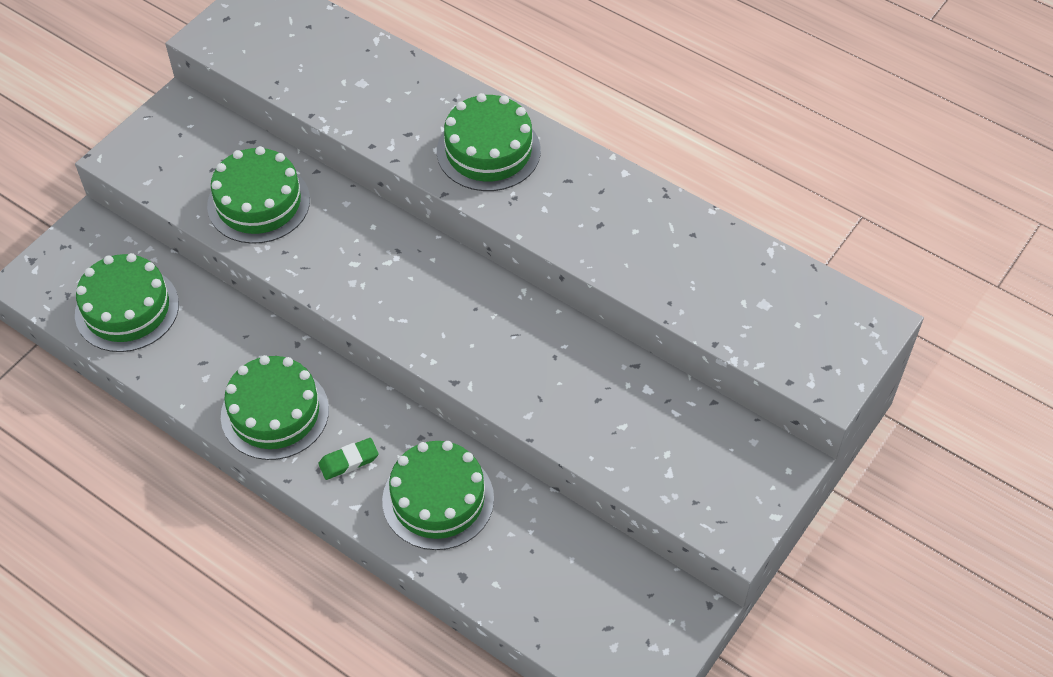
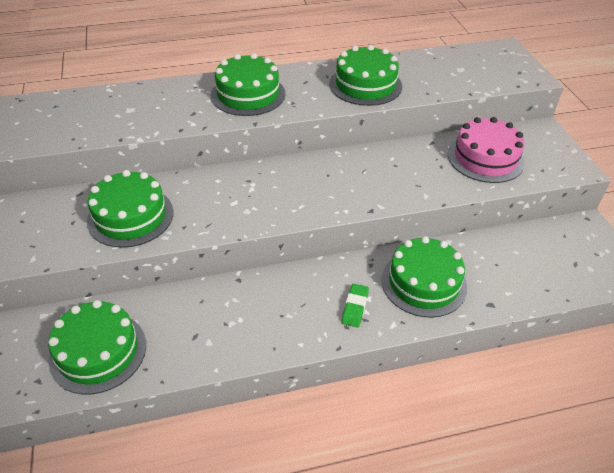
camera: 50 degrees left, 10 degrees down
green cake [221,355,329,460] -> green cake moved to [329,45,402,106]
none -> pink cake [448,117,525,183]

